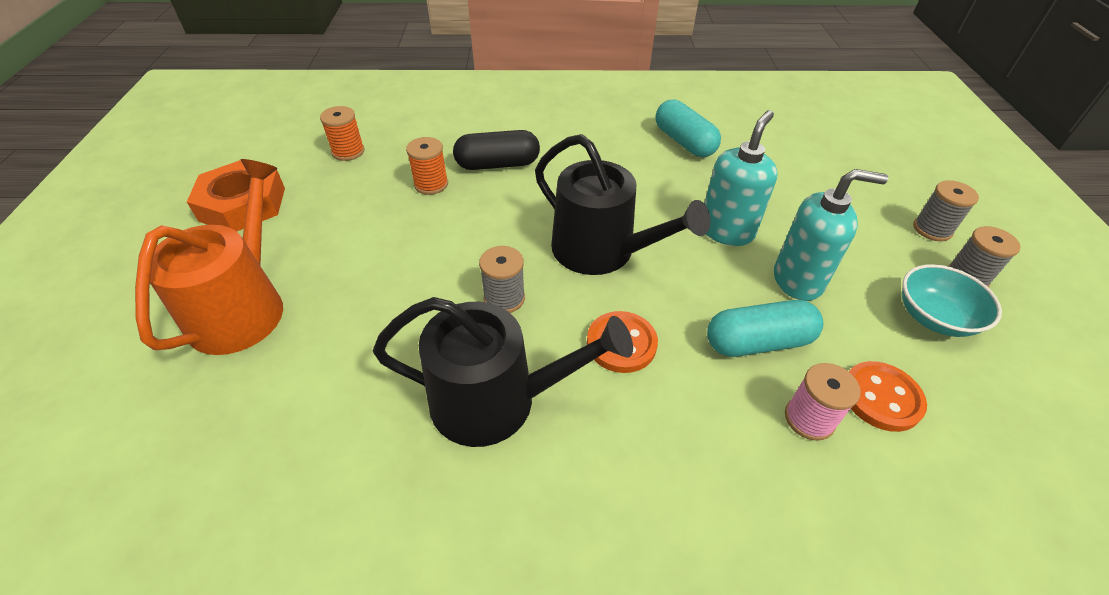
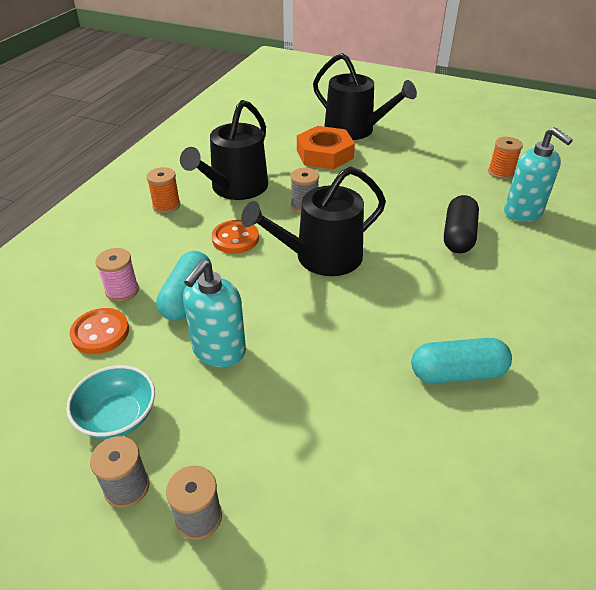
camera: 115 degrees right, 5 degrees down
orange watering can [135,159,283,355] -> black watering can [313,53,417,140]
orange nut [187,160,285,231] -> orange nut moved to [297,126,355,169]
orange spool [406,137,448,195] -> orange spool moved to [146,167,180,213]
turquoise soap dispenser [704,110,778,246] -> turquoise soap dispenser moved to [504,127,573,222]

